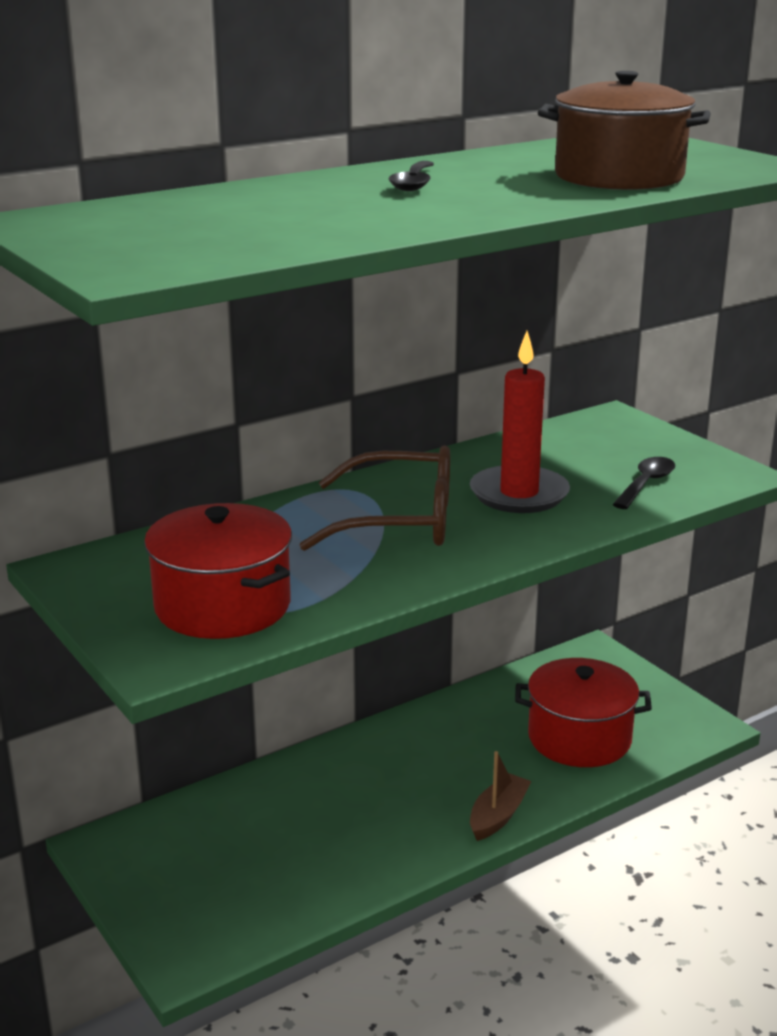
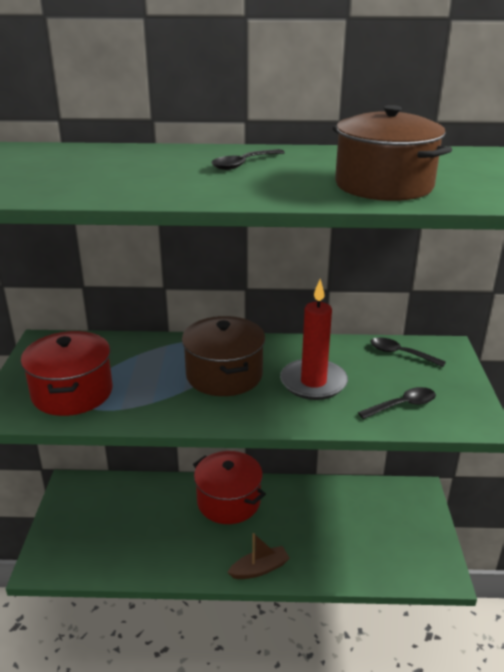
camera: 35 degrees right, 5 degrees up
brown glasses [299,445,450,551] -> brown pot [182,316,265,396]
red pot [515,658,652,767] -> red pot moved to [193,451,266,524]
none -> black spoon [370,337,446,367]

